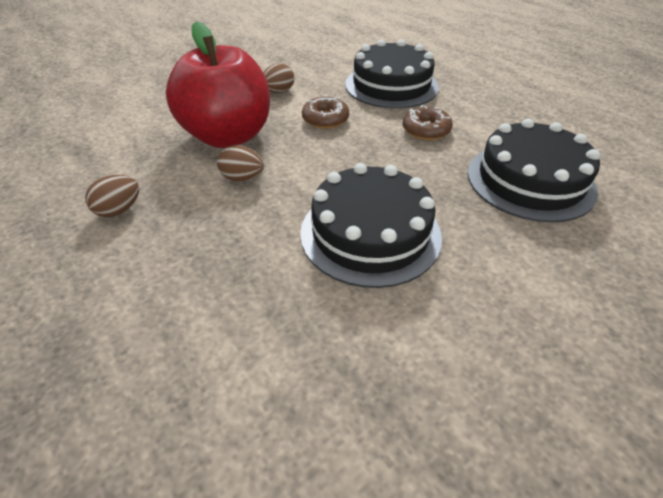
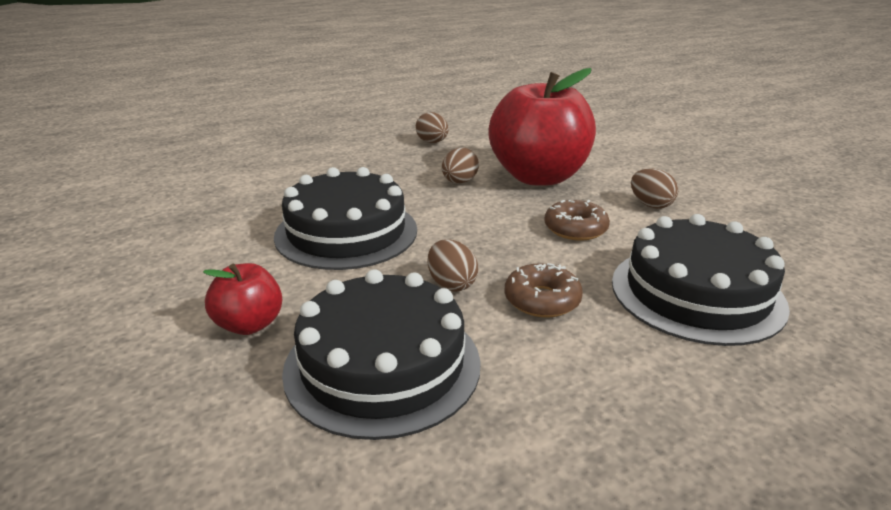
camera: 100 degrees right, 15 degrees down
none -> red apple [203,263,282,335]
none -> brown egg [427,239,478,292]

